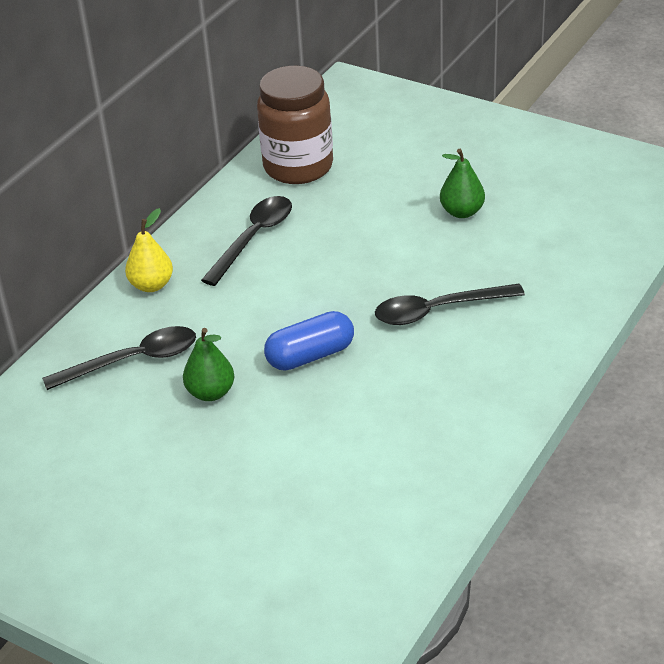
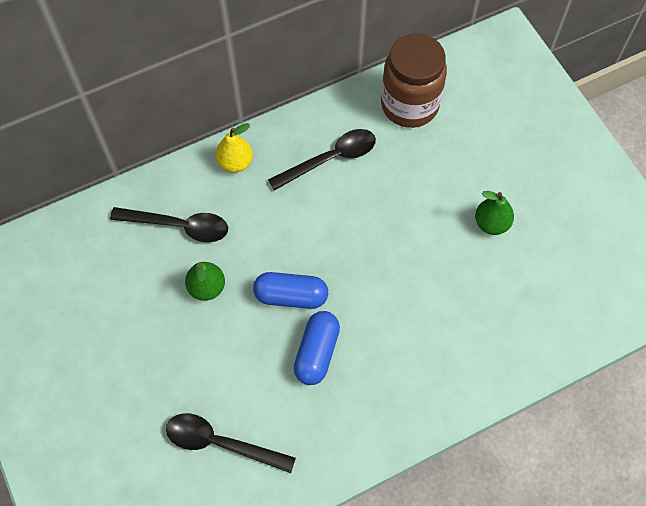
camera: 30 degrees right, 25 degrees up
black spoon [375,284,525,325] -> black spoon moved to [166,413,296,473]
none -> blue capsule [293,311,340,385]

